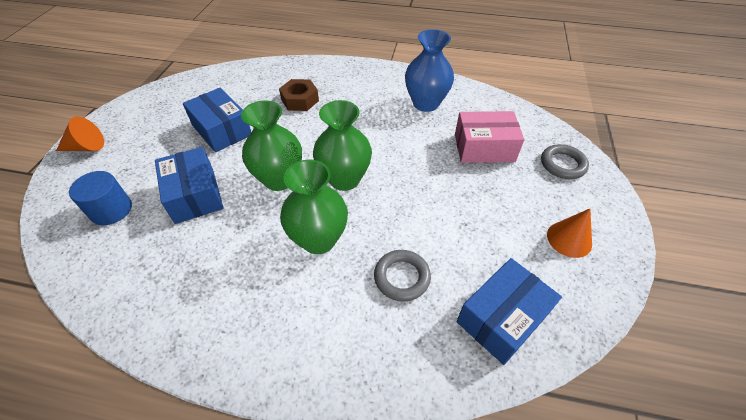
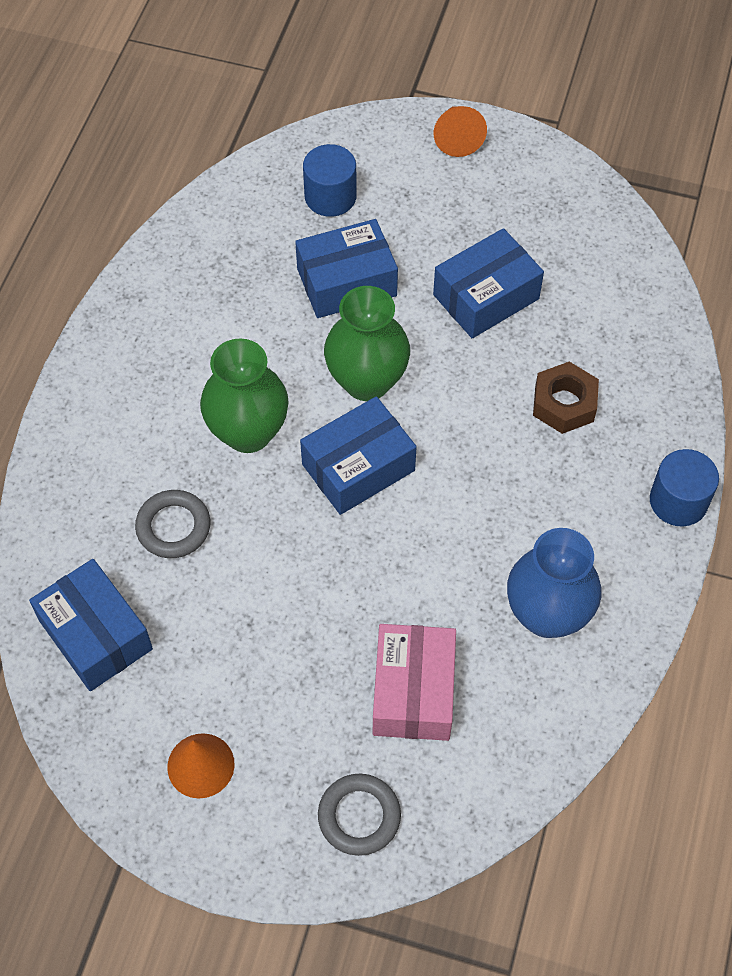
camera: 95 degrees right, 10 degrees up
green vase [313,100,372,191] -> blue box [300,396,417,515]
none -> blue cylinder [650,449,719,526]

